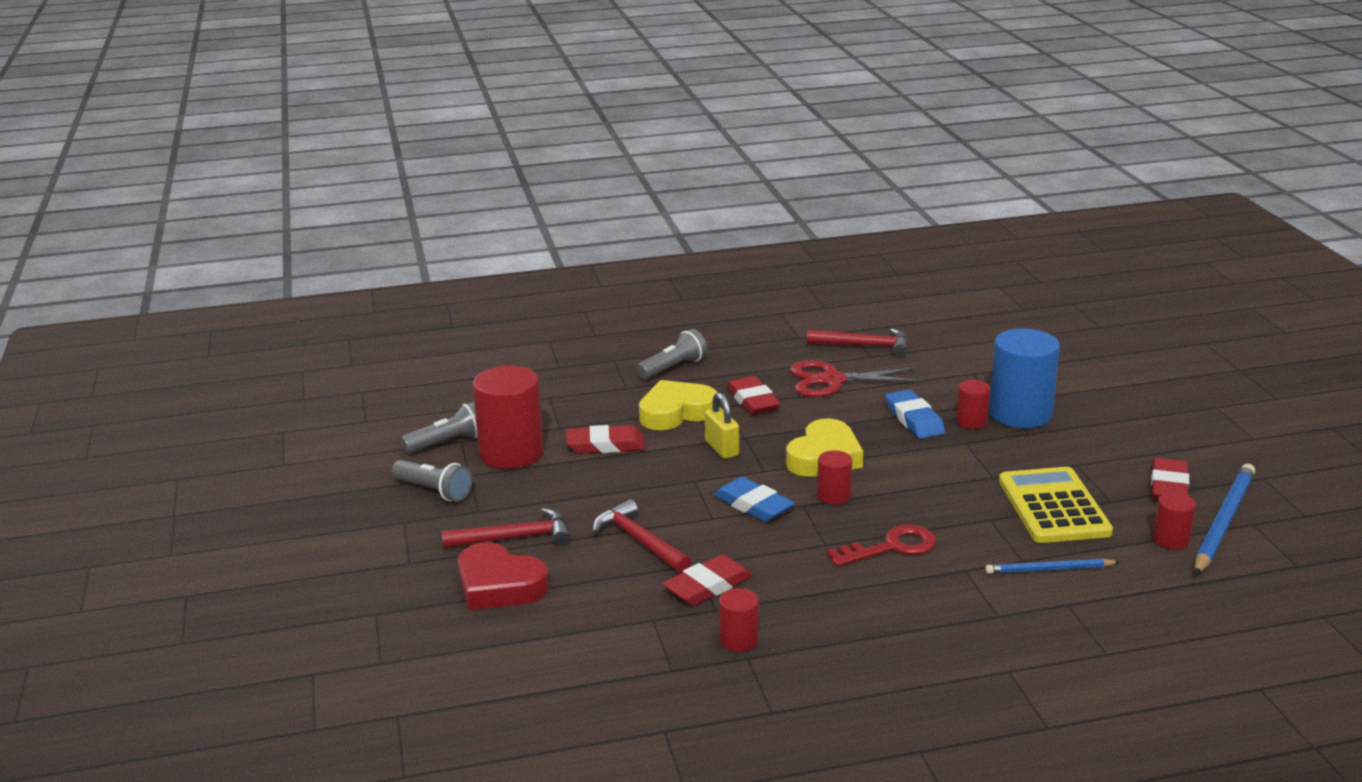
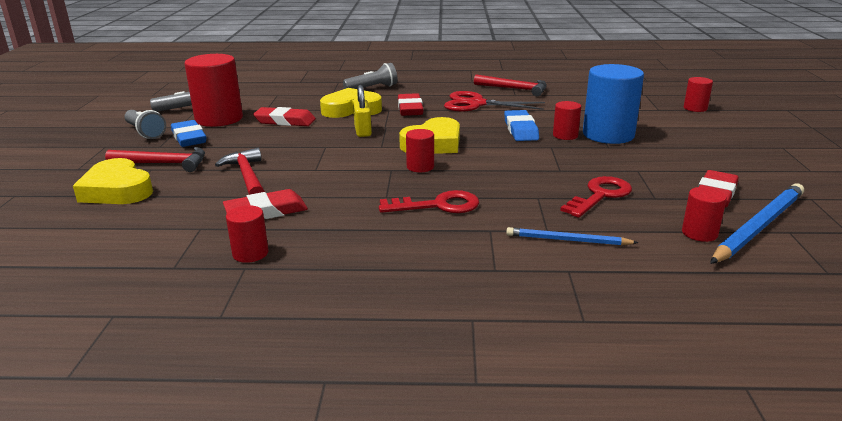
camera: 15 degrees right, 0 degrees up
red heart [458,542,549,610] -> yellow heart [73,158,153,204]
blue eraser [714,477,795,522] -> blue eraser moved to [171,120,206,147]
yellow calculator [999,467,1113,543] -> red key [560,176,632,218]
none -> red cylinder [684,77,713,112]

